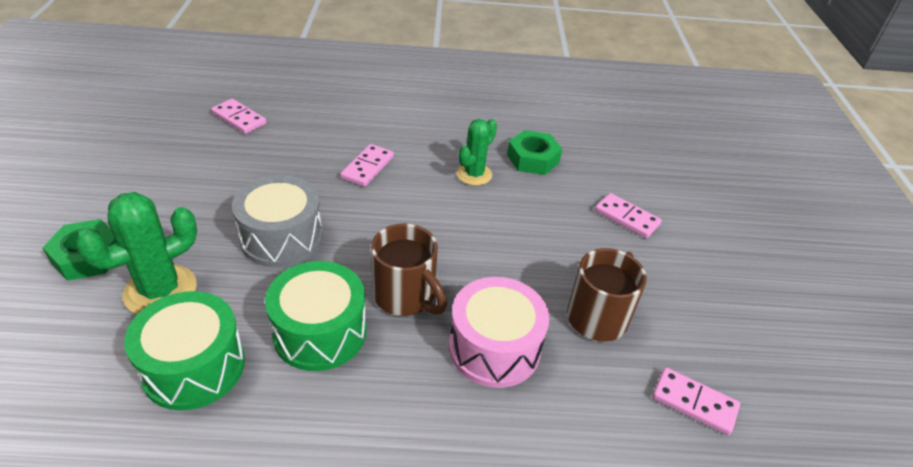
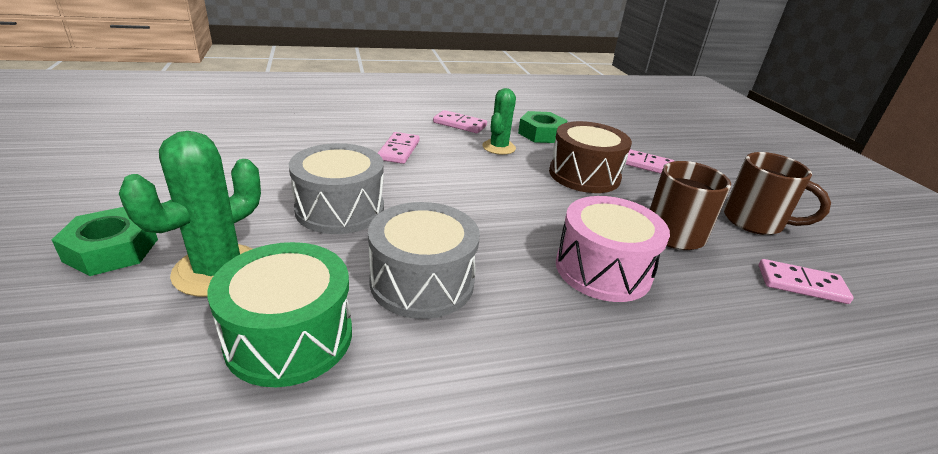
camera: 15 degrees left, 10 degrees down
pink domino [211,99,266,134] -> pink domino moved to [433,110,487,133]
green drum [265,261,367,371] -> grey drum [368,202,480,319]
brown mug [371,223,447,316] -> brown mug moved to [724,152,831,235]
none -> brown drum [549,121,632,193]

